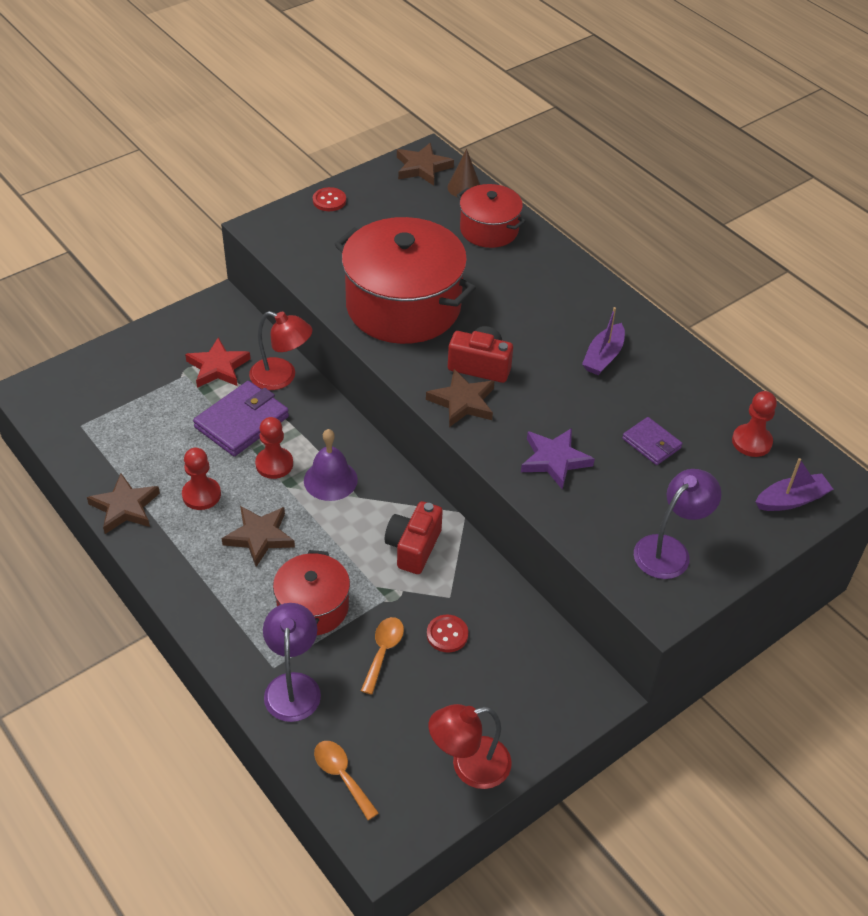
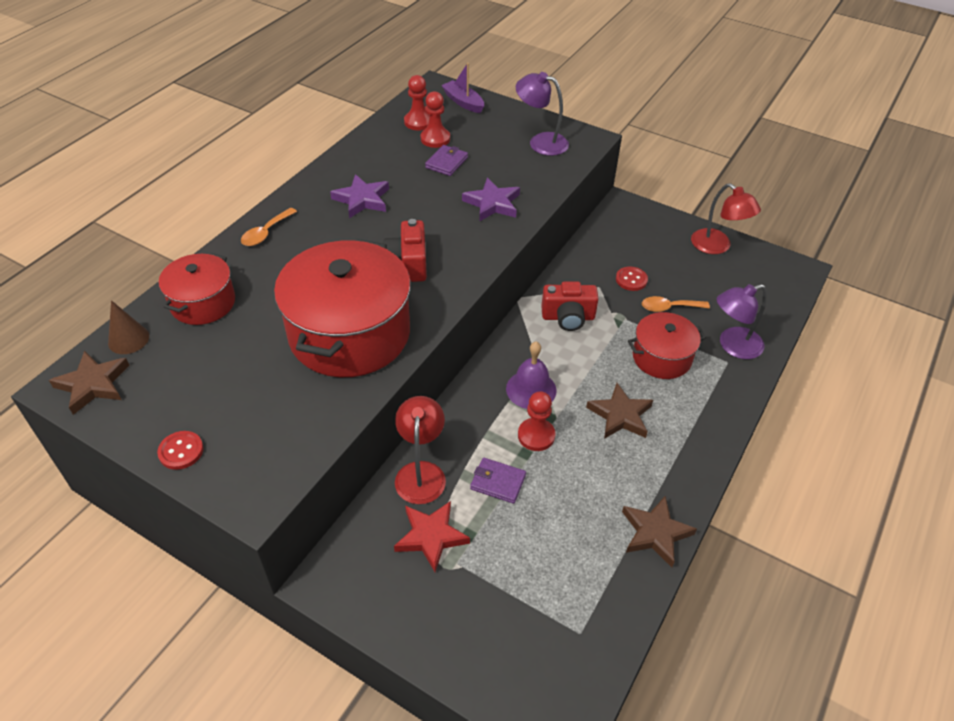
camera: 110 degrees left, 0 degrees up
red pawn [182,448,221,510] -> red pawn moved to [421,91,450,148]
purple wallet [193,381,289,456] -> purple wallet [470,458,526,504], size x0.58
orange spoon [314,741,379,820] -> orange spoon moved to [241,208,297,246]
brown star [426,369,495,427] -> none
purple boat [582,307,625,375] -> purple star [330,174,389,218]

